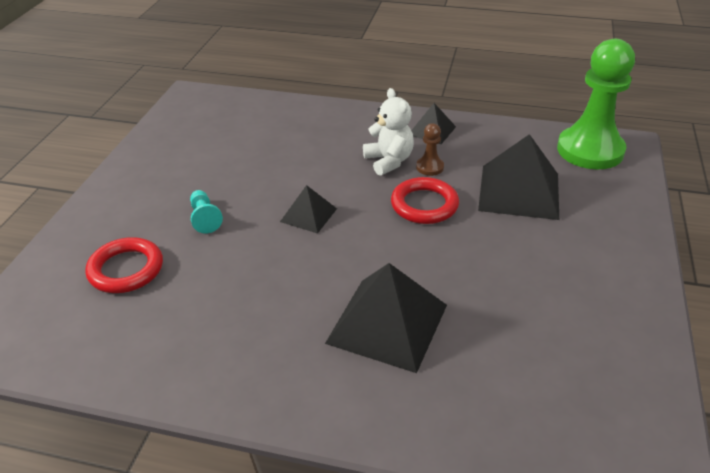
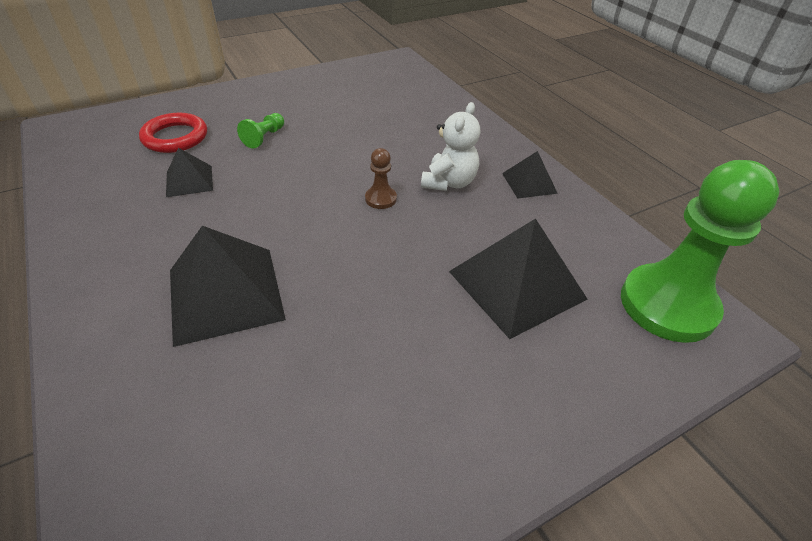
camera: 45 degrees right, 5 degrees up
turquoise pawn [190,190,223,234] -> green pawn [237,113,284,149]
black pyramid [280,185,337,233] -> black pyramid moved to [166,148,213,197]
red ring [391,177,459,224] -> none
brown pawn [416,123,444,176] -> brown pawn moved to [365,148,397,209]

